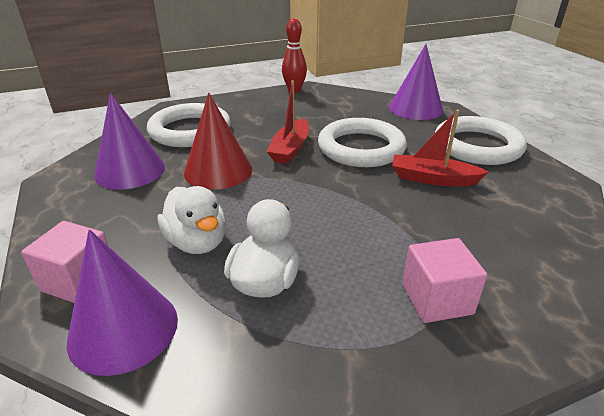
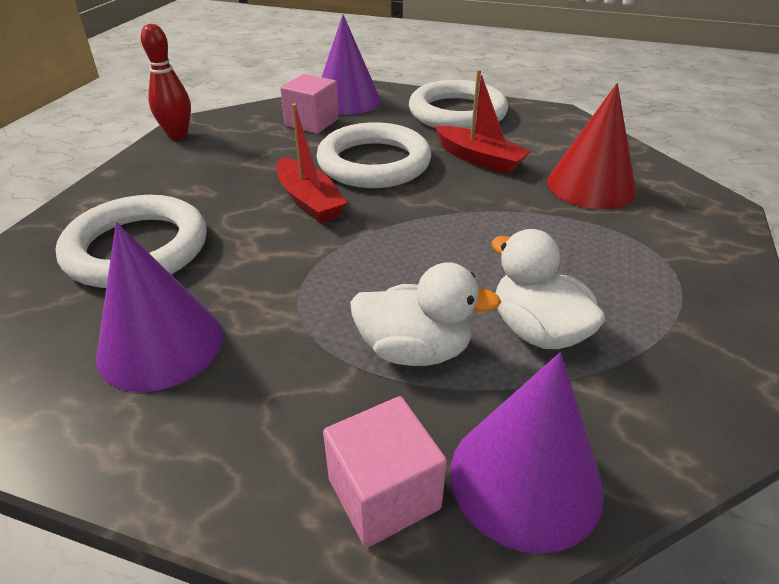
camera: 50 degrees left, 5 degrees up
red cone [184,93,252,190] -> red cone moved to [547,83,636,209]
red boat [392,110,488,186] -> red boat turned 105 degrees counterclockwise [435,70,531,174]
pink cube [402,238,487,323] -> pink cube moved to [280,74,339,134]

